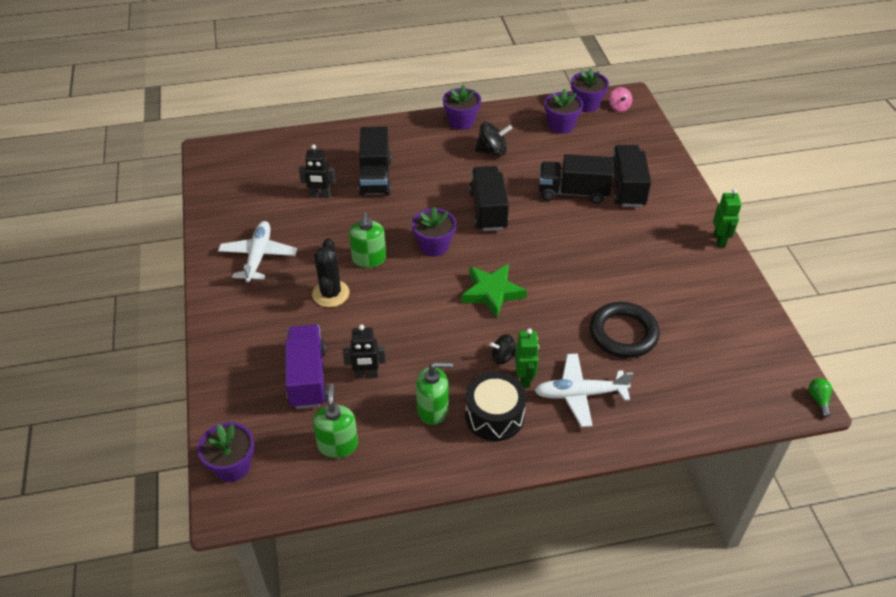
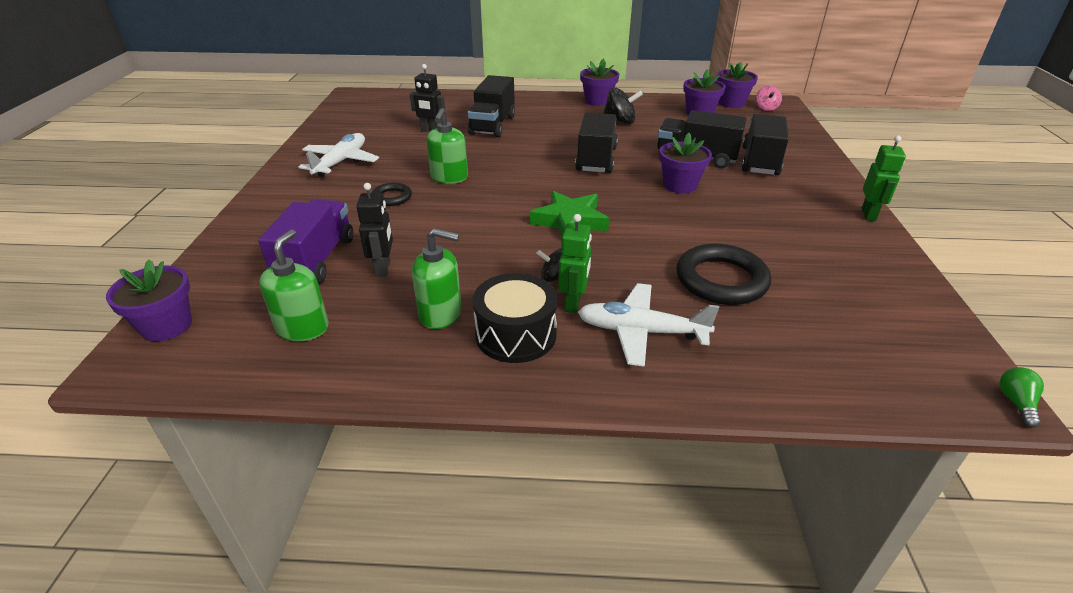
camera: 15 degrees right, 10 degrees down
black cactus [312,238,349,307] -> black ring [371,183,412,206]
black robot [343,324,386,379] -> black robot turned 105 degrees counterclockwise [356,183,393,277]
purple flower pot [412,207,456,256] -> purple flower pot moved to [659,133,712,194]

